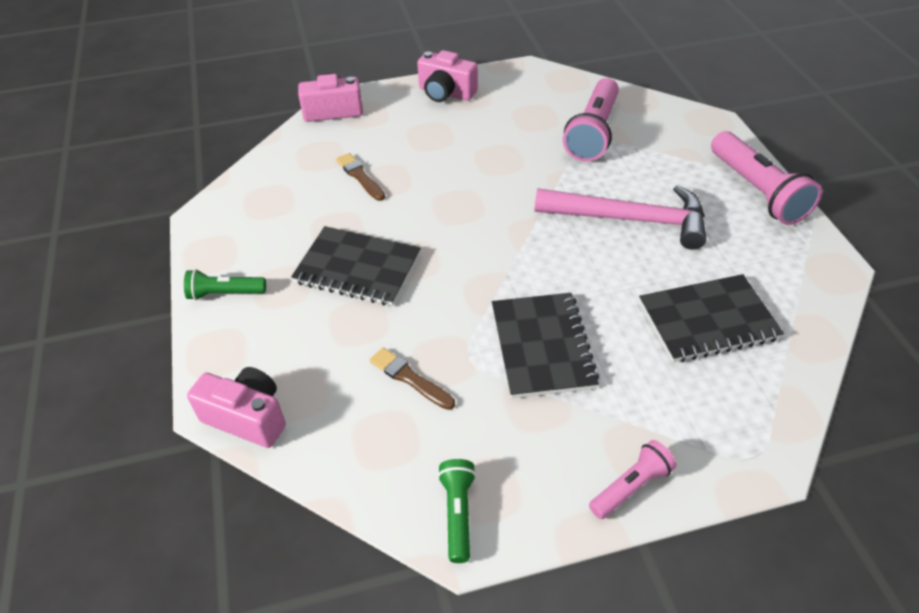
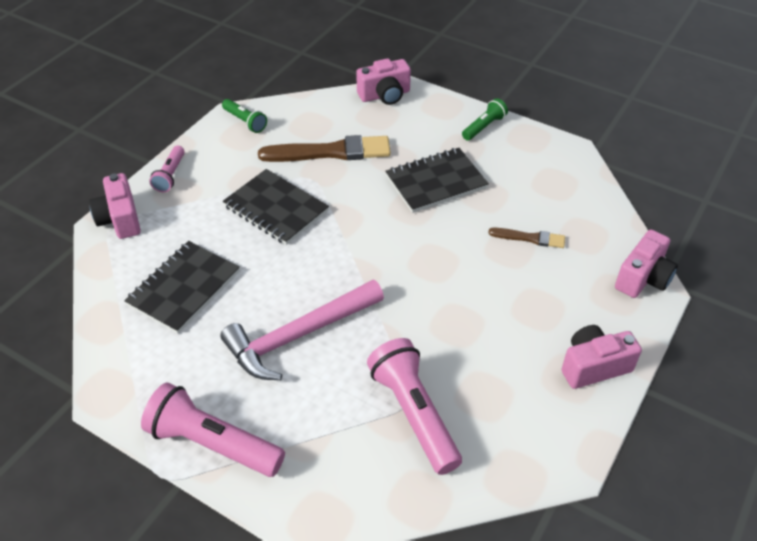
camera: 135 degrees right, 0 degrees up
brown brush [370,348,455,410] -> brown brush [258,135,391,162], size x1.91
none -> pink camera [89,173,141,239]

